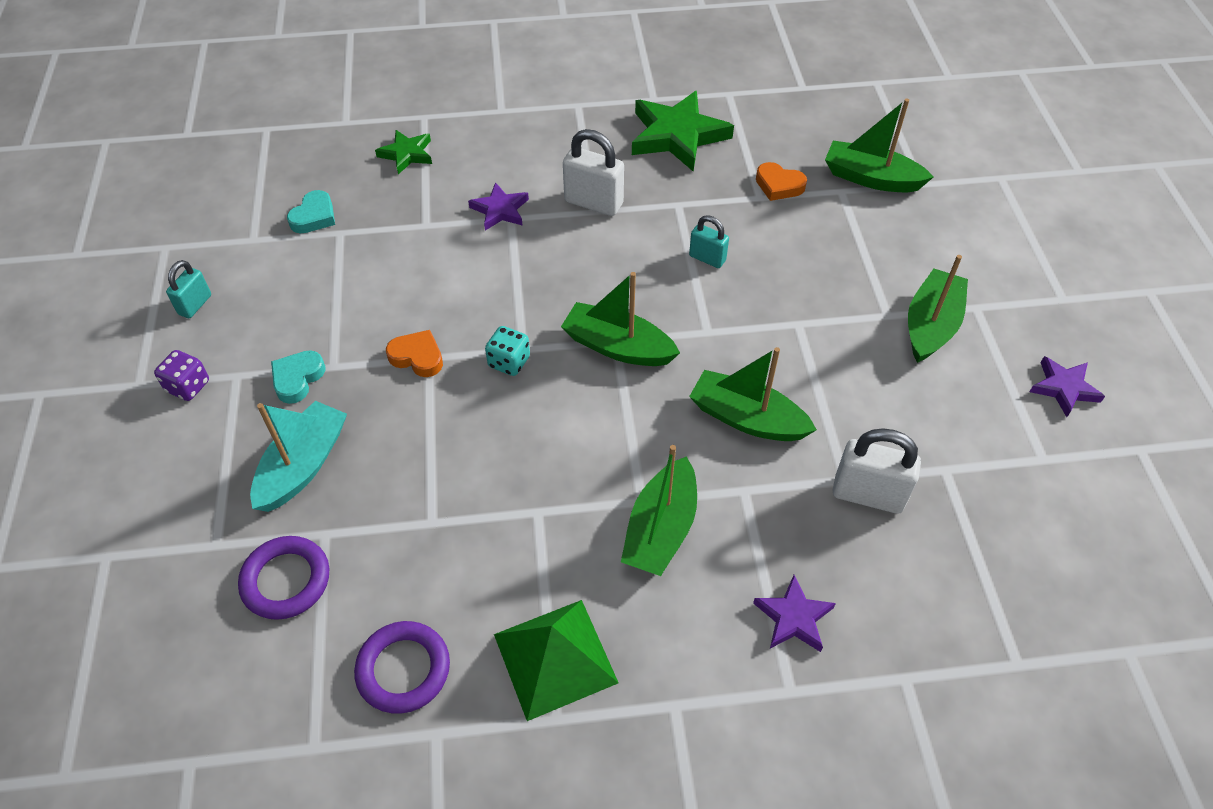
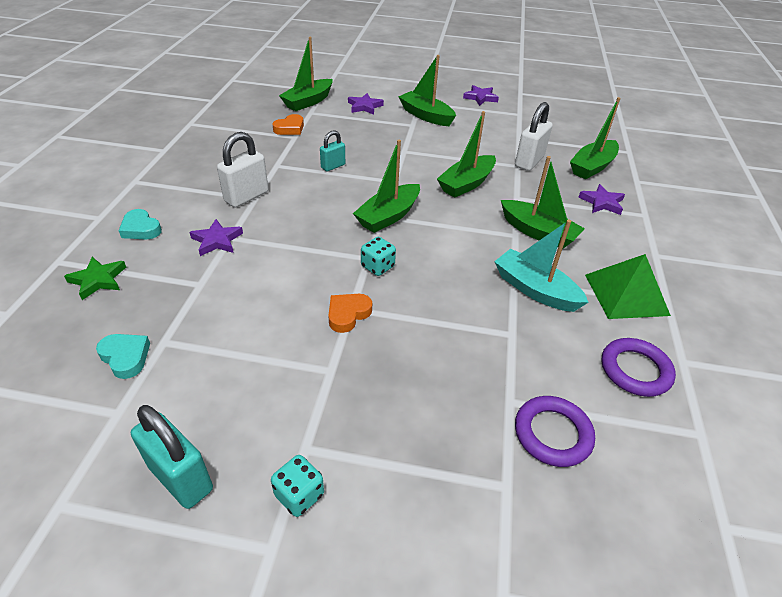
camera: 75 degrees left, 10 degrees down
purple dice [154,350,209,401] -> turquoise dice [271,455,324,517]
turquoise padlock [166,260,211,318] -> turquoise padlock [131,405,213,509], size x1.66
turquoise boat [250,401,347,512] -> turquoise boat moved to [494,220,589,312]
turquoise heart [271,350,325,404] -> turquoise heart moved to [119,209,162,240]
green star [632,91,734,172] -> none
none -> purple star [348,93,384,115]
none -> green boat [570,97,621,179]

